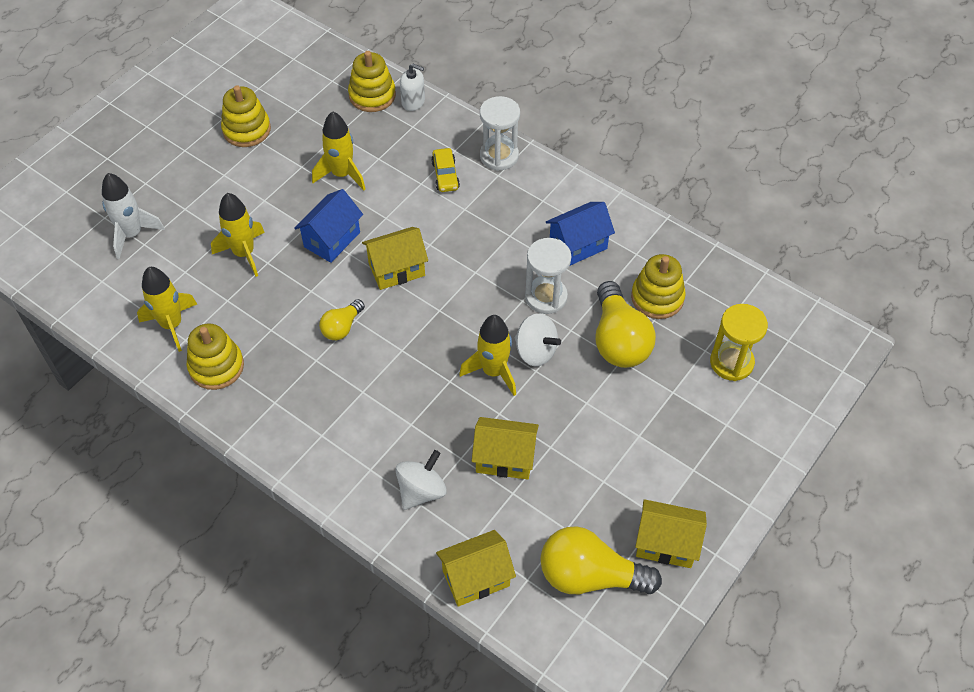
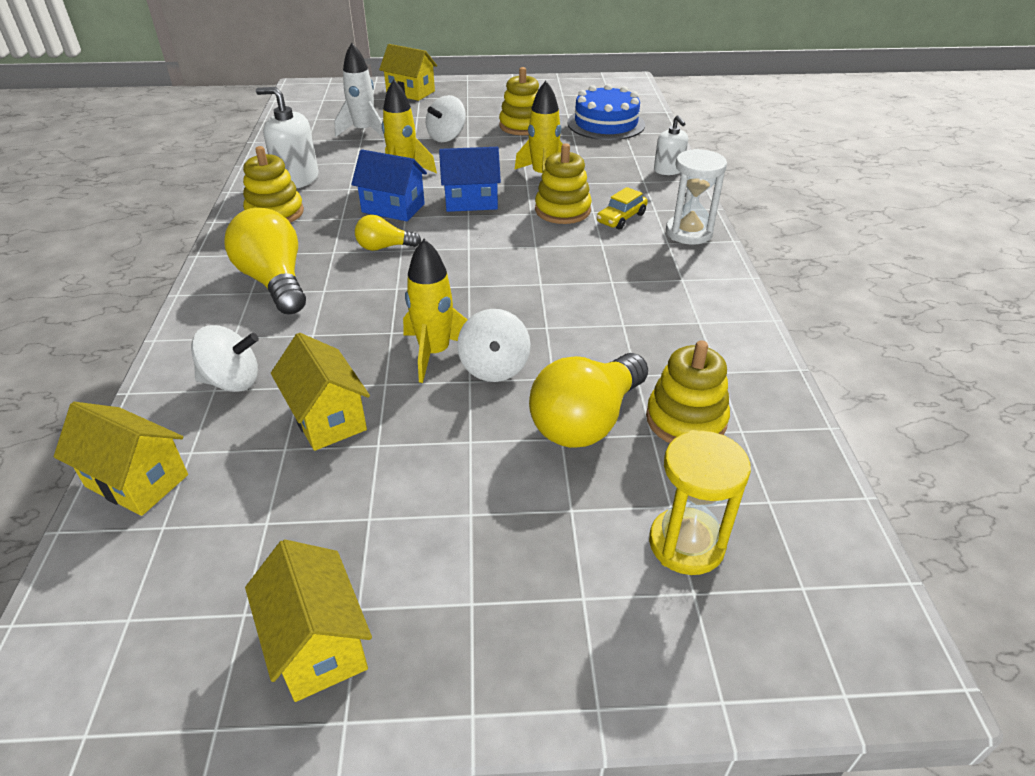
camera: 50 degrees right, 15 degrees down
yellow rocket [137,267,197,352] -> white soap dispenser [256,87,319,189]
yellow stacking toy [348,51,396,112] -> yellow stacking toy moved to [535,143,592,224]
yellow house [362,227,428,290] -> yellow house moved to [379,44,437,101]
white hourglass [525,238,571,314] -> none
yellow light bulb [541,526,662,594] -> yellow light bulb moved to [224,208,306,315]
blue house [546,202,615,266] -> blue house moved to [351,149,427,221]
none -> white spinning top [426,95,466,142]
none -> blue cake [567,84,645,140]

